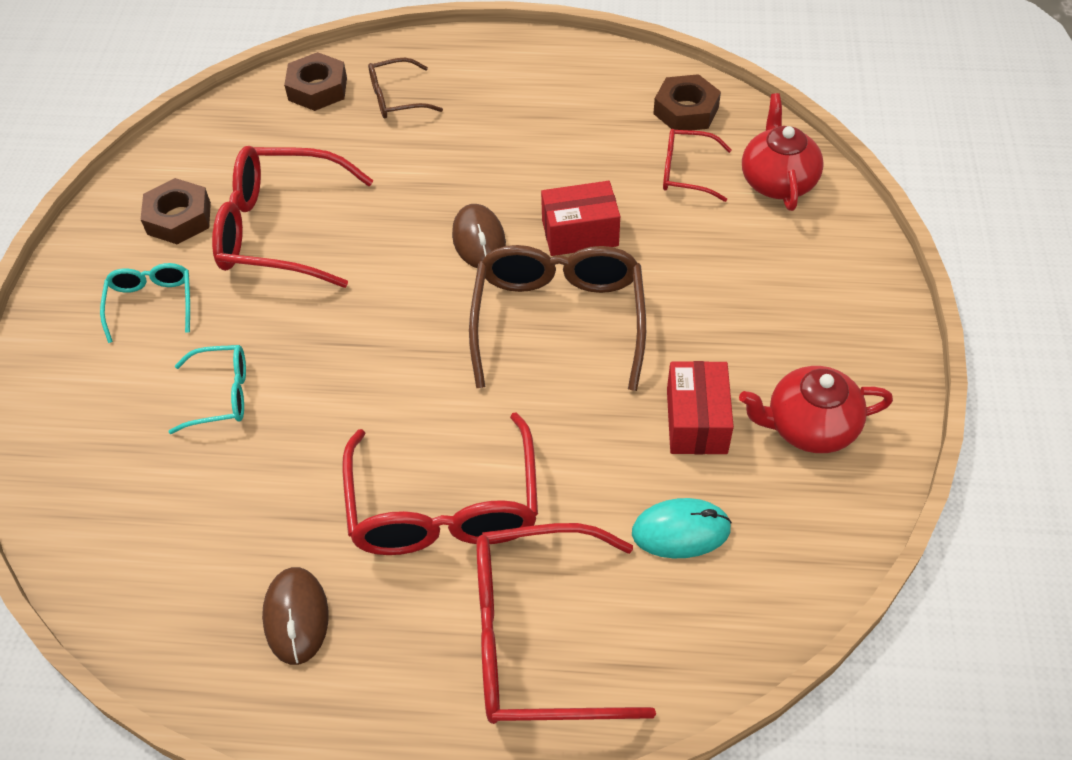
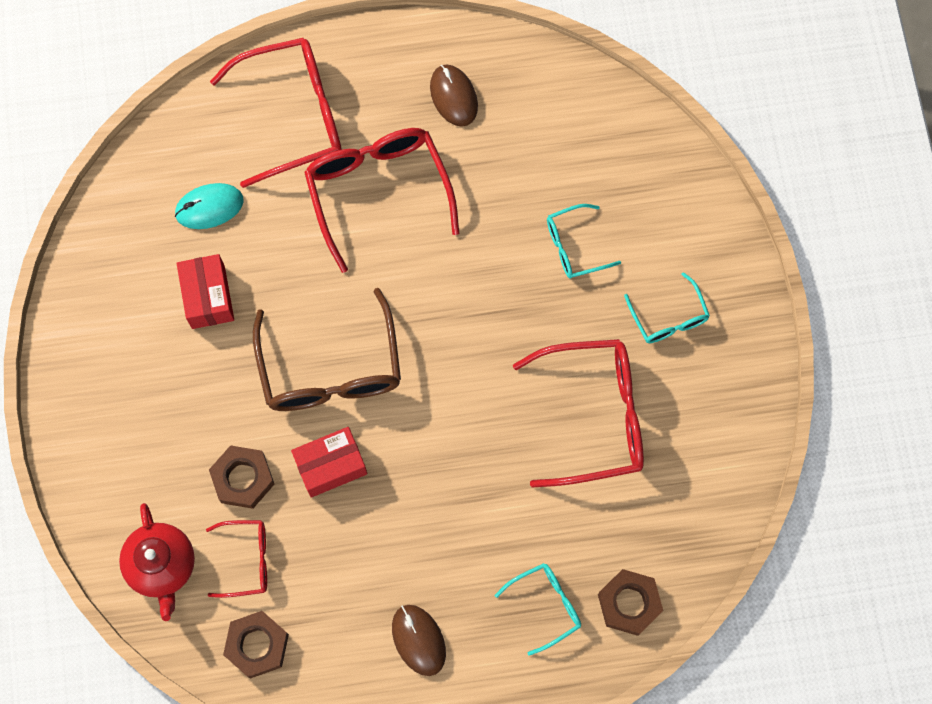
camera: 165 degrees right, 20 degrees up
brown nut [141,178,211,244] -> brown nut moved to [209,445,274,509]
brown glasses [368,58,443,119] -> turquoise glasses [495,563,581,656]
brown mouse [452,204,506,268] -> brown mouse moved to [392,605,446,676]
red teapot [739,366,893,453] -> none

